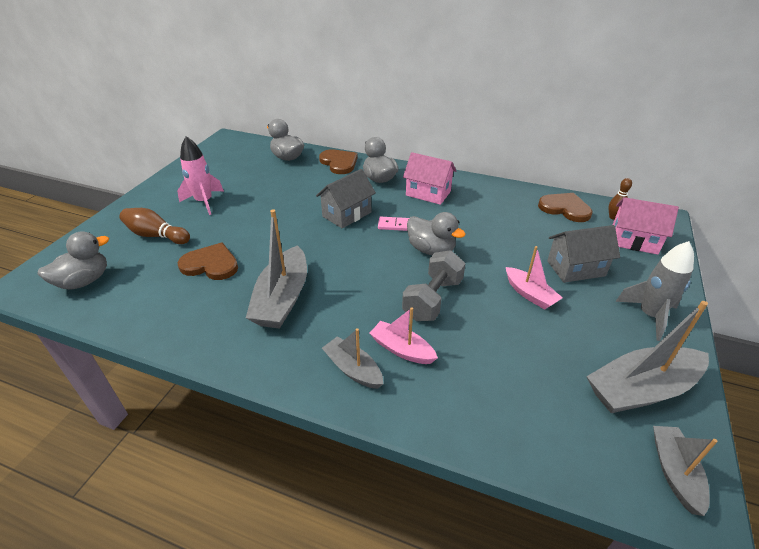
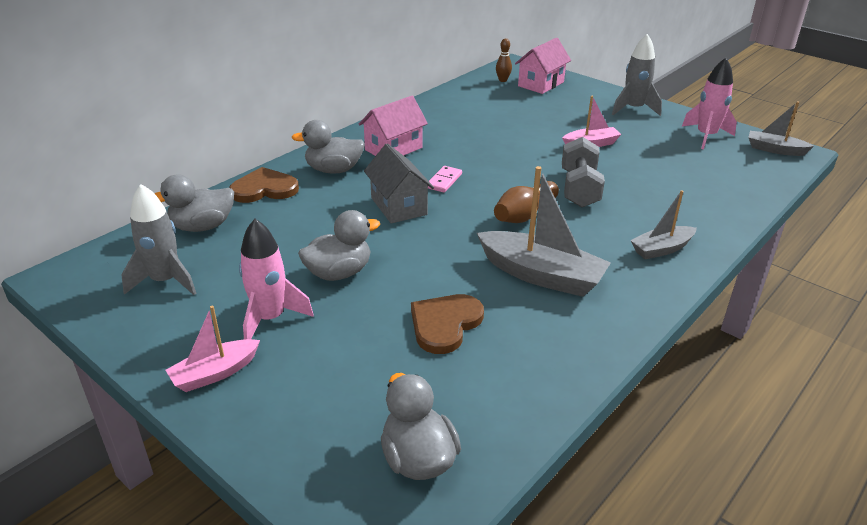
camera: 70 degrees left, 5 degrees down
brown bowling pin [119,208,190,244] -> brown bowling pin moved to [494,181,559,223]
pink boat [369,307,438,364] -> pink boat moved to [165,305,260,392]
grey dumbbell [402,250,466,321] -> grey dumbbell turned 45 degrees clockwise [562,137,605,207]
grey duck [407,212,465,255] -> grey duck moved to [298,210,380,281]
brown heart [538,193,592,222] -> none
grey house [547,225,620,283] -> none
grey boat [586,301,709,413] -> pink rocket [682,58,737,149]
none -> grey rocket [121,184,196,295]

